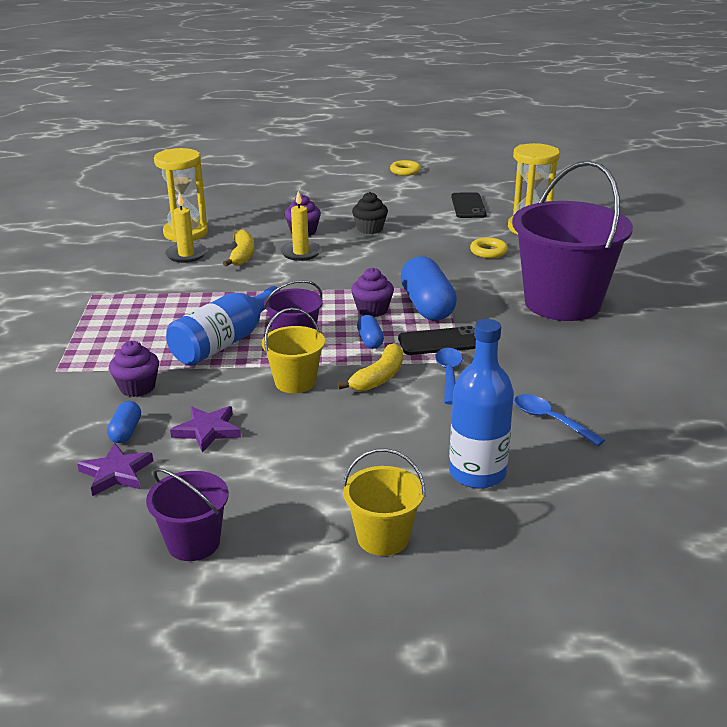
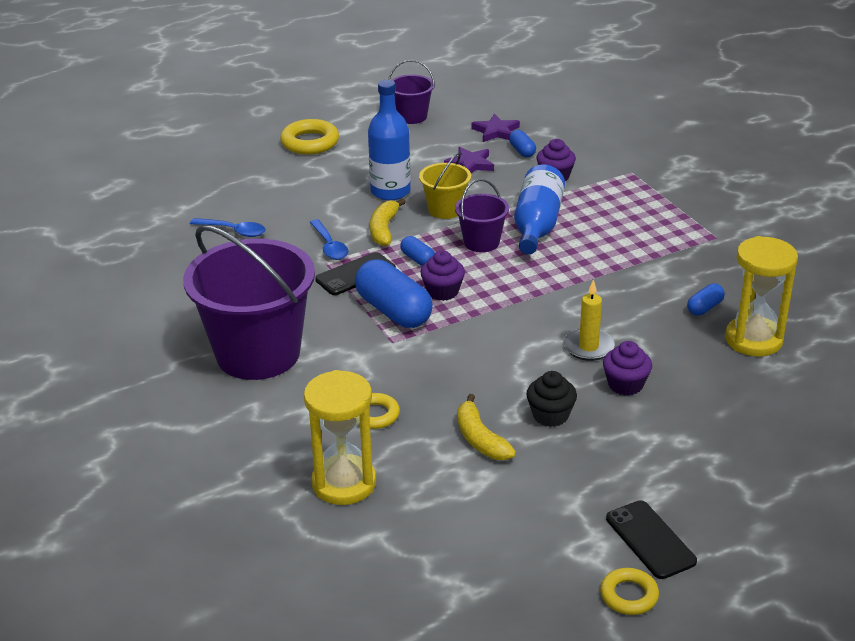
camera: 155 degrees right, 5 degrees up
yellow candle [165,192,207,263] -> blue capsule [687,283,725,316]
yellow banana [223,229,254,266] -> yellow banana moved to [457,394,516,460]
yellow bucket [343,448,425,556] -> yellow ring [280,119,339,155]
blue bottle [449,319,514,489] -> blue bottle moved to [368,80,411,200]
black phone [451,192,487,218] -> black phone moved to [606,500,697,579]

